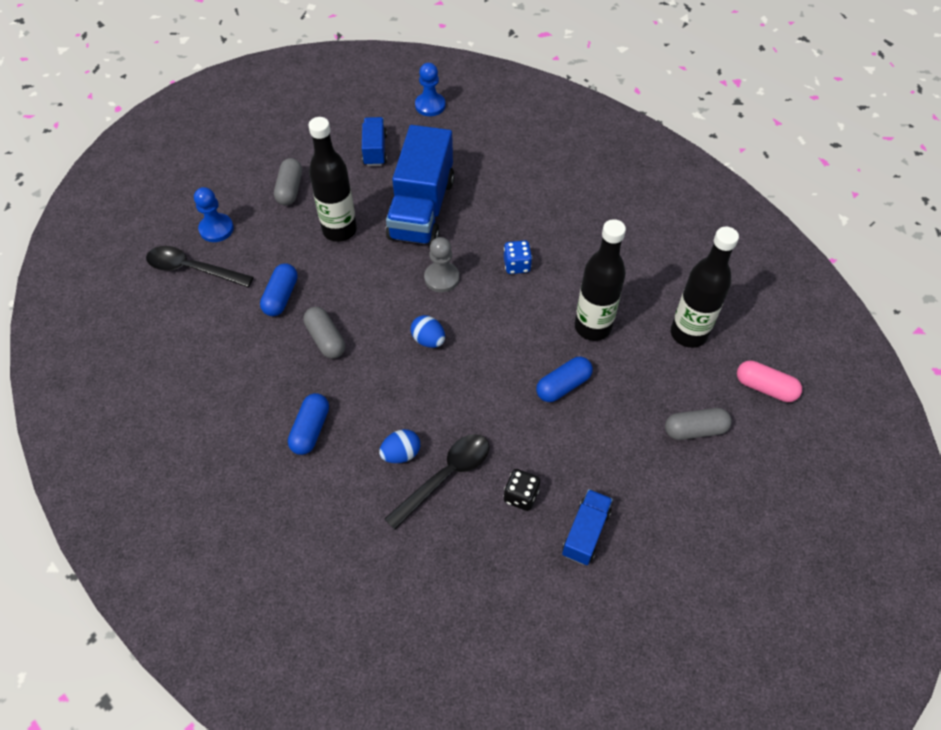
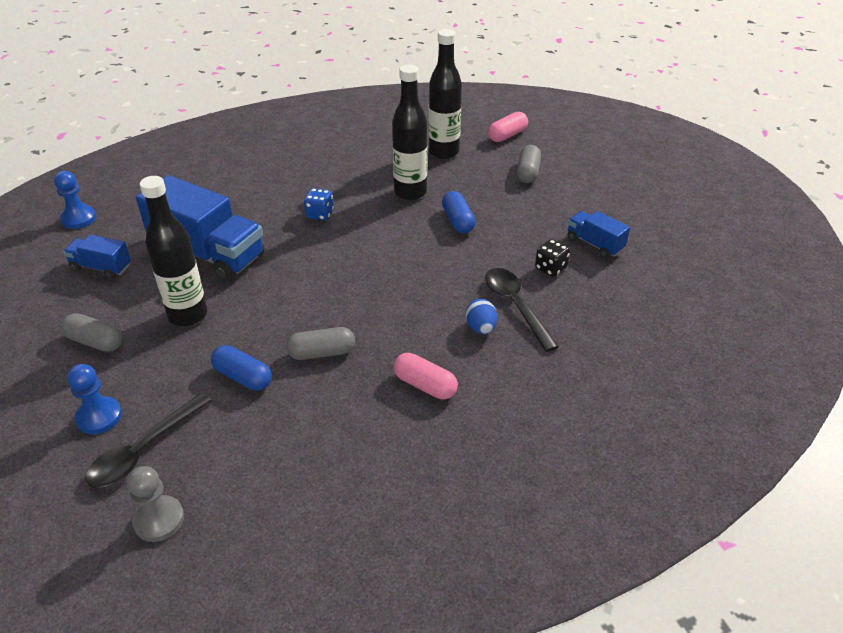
camera: 70 degrees left, 15 degrees down
blue capsule [288,393,329,455] -> pink capsule [393,353,458,399]
blue egg [411,315,445,348] -> none
grey pawn [424,237,459,292] -> grey pawn moved to [127,466,184,542]

